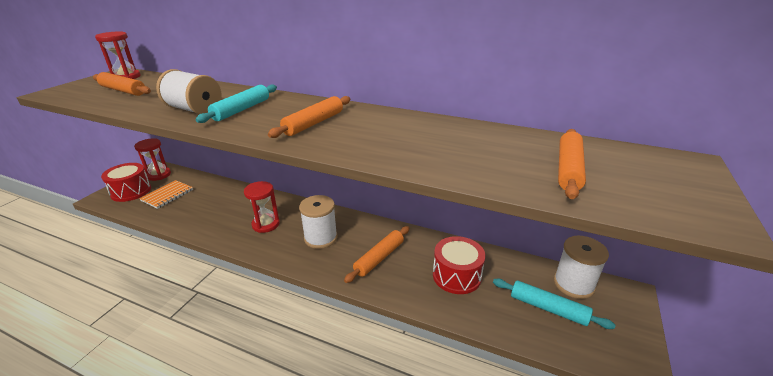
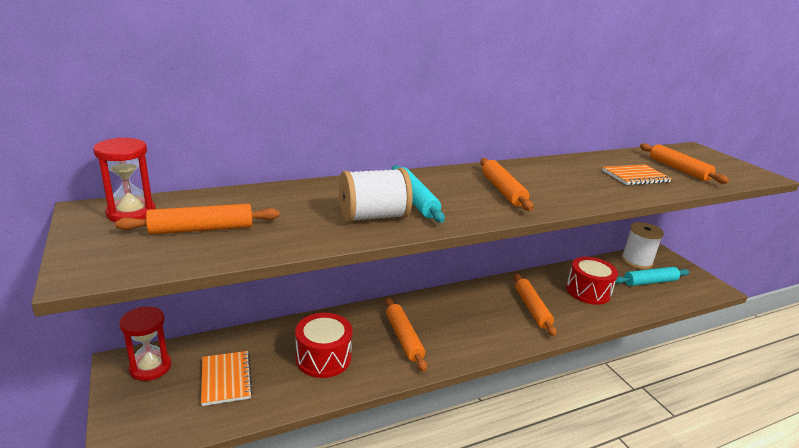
camera: 50 degrees left, 5 degrees down
red drum [101,163,151,202] -> red drum moved to [295,313,353,378]
red hourglass [244,181,280,233] -> orange rolling pin [385,298,427,372]
white spool [299,195,338,249] -> none
none -> orange notebook [602,164,672,185]

